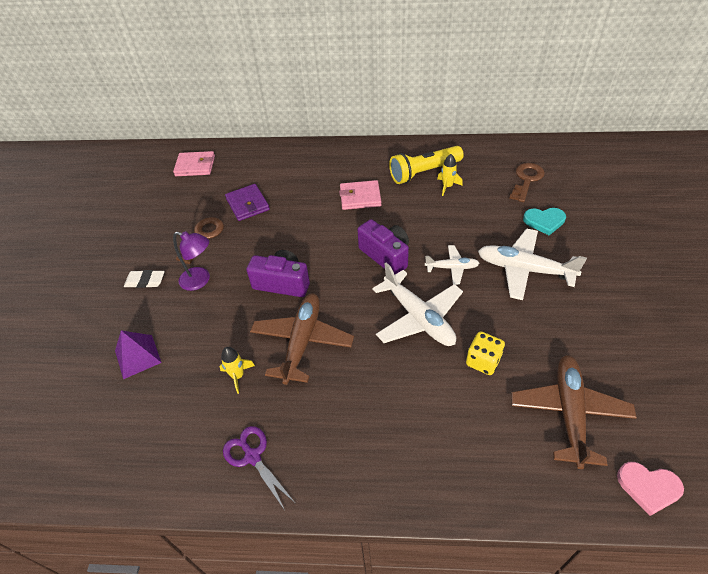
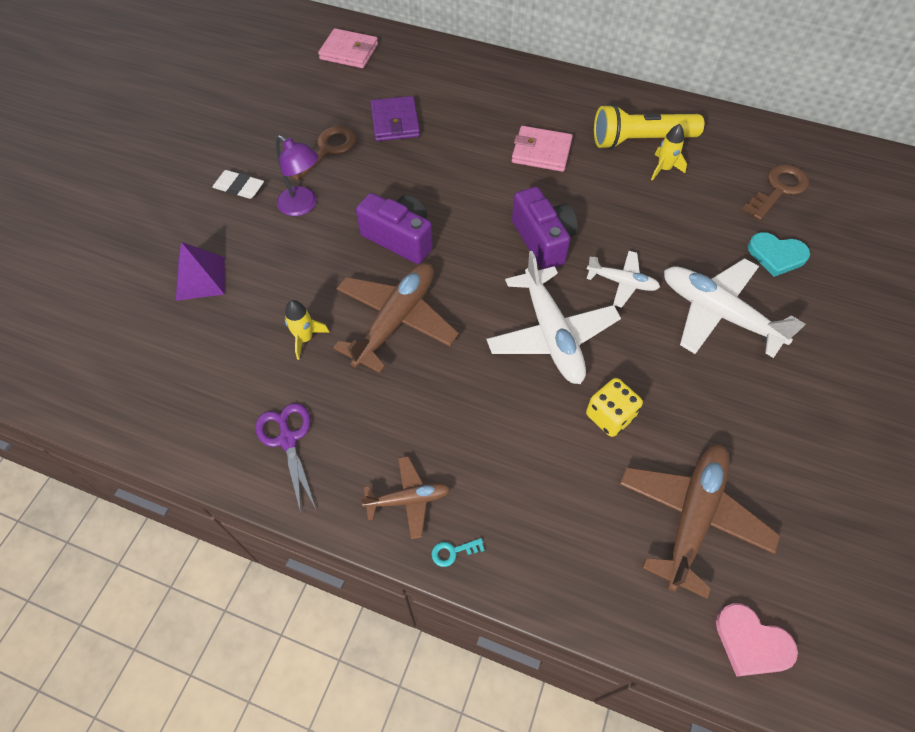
camera: 15 degrees right, 10 degrees up
none -> brown plane [360,456,451,539]
none -> turquoise key [431,538,485,567]

